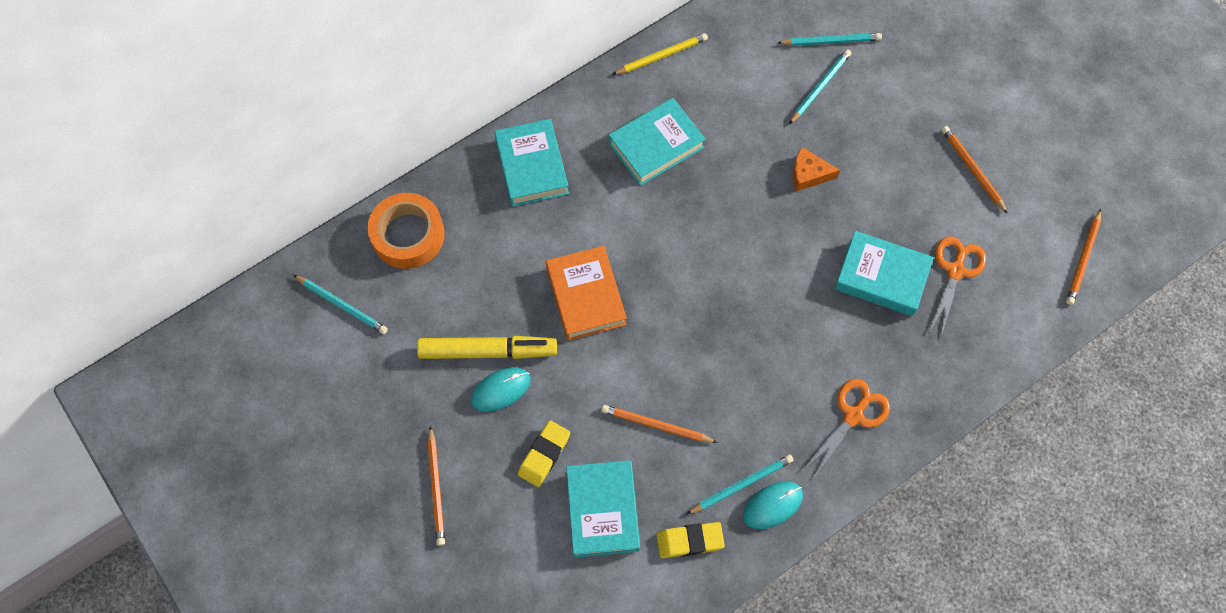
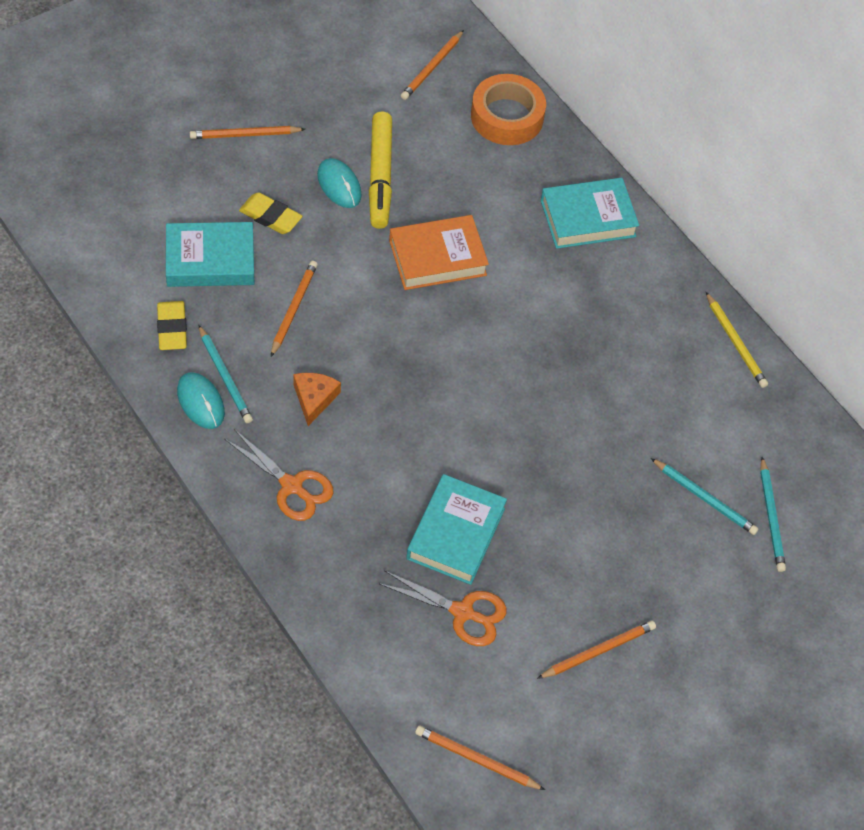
camera: 85 degrees right, 10 degrees down
turquoise pencil [293,275,388,334] -> orange pencil [401,30,464,100]
turquoise book [609,98,706,186] -> none
orange cheese [792,147,840,192] -> orange cheese moved to [293,373,341,426]

